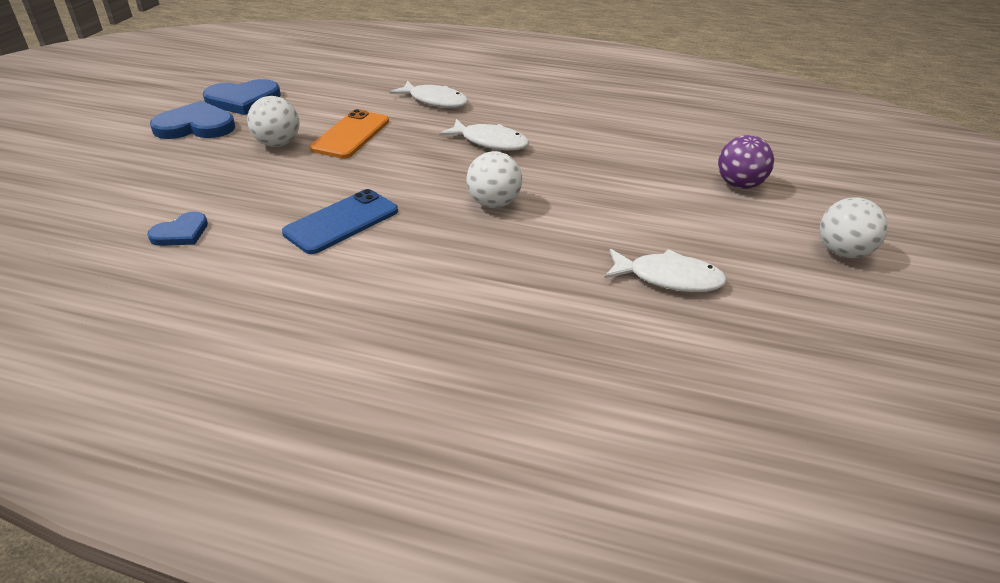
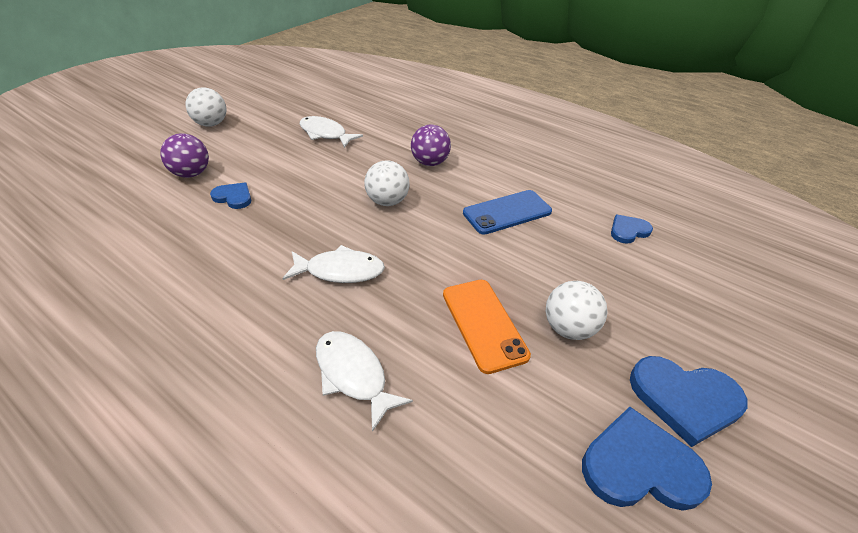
camera: 160 degrees left, 5 degrees up
orange phone [310,109,389,158] -> orange phone turned 60 degrees counterclockwise [443,280,531,374]
white fish [439,119,529,151] -> white fish turned 135 degrees clockwise [282,245,385,283]
none -> blue heart [210,183,251,209]
none -> purple ball [411,124,451,166]

